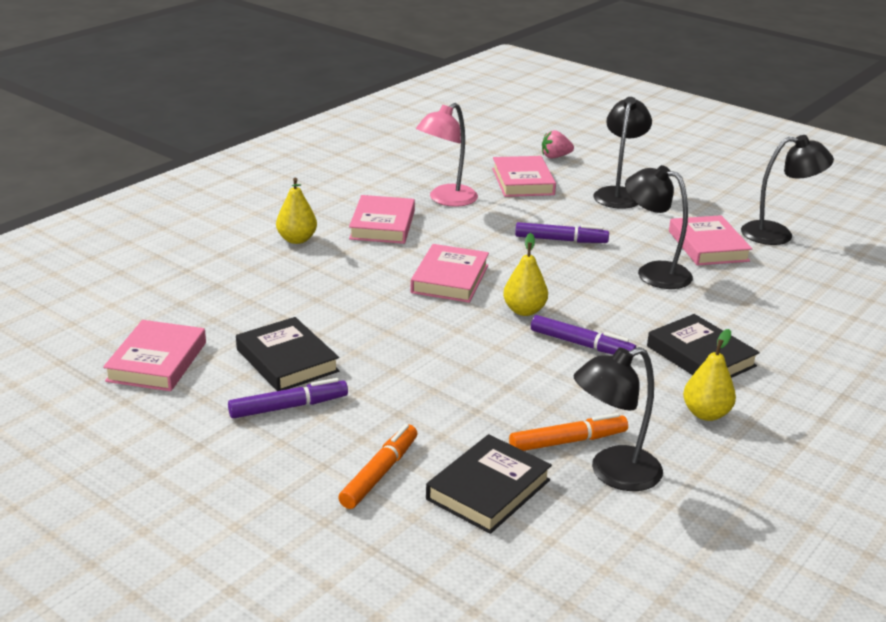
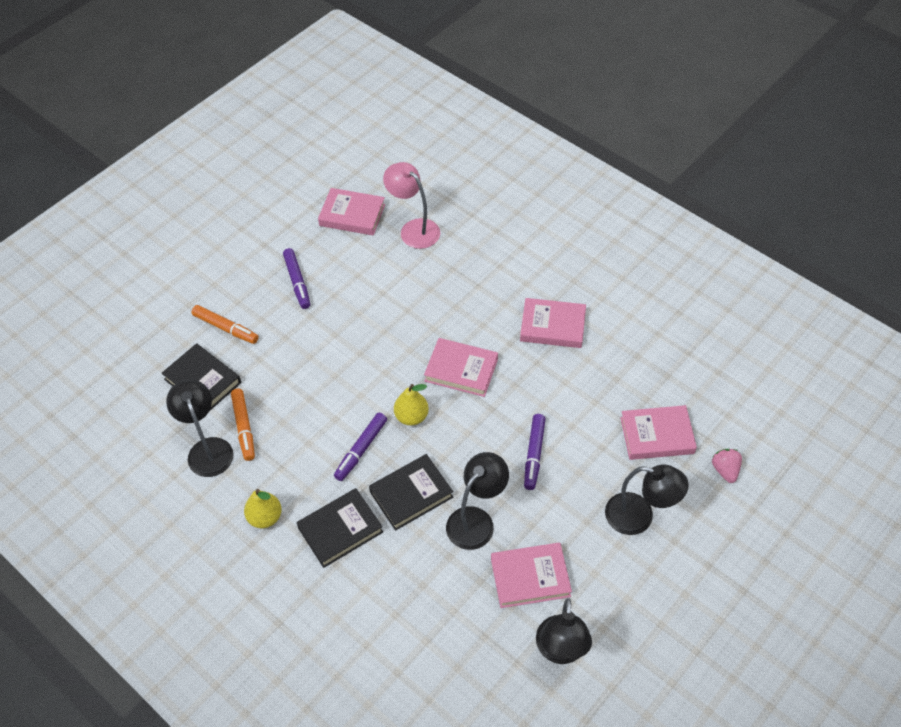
camera: 95 degrees right, 25 degrees up
black book [236,317,339,391] -> black book moved to [369,454,453,531]
yellow pear [276,178,317,244] -> none
pink lamp [416,103,478,207] -> pink lamp moved to [383,162,440,249]

